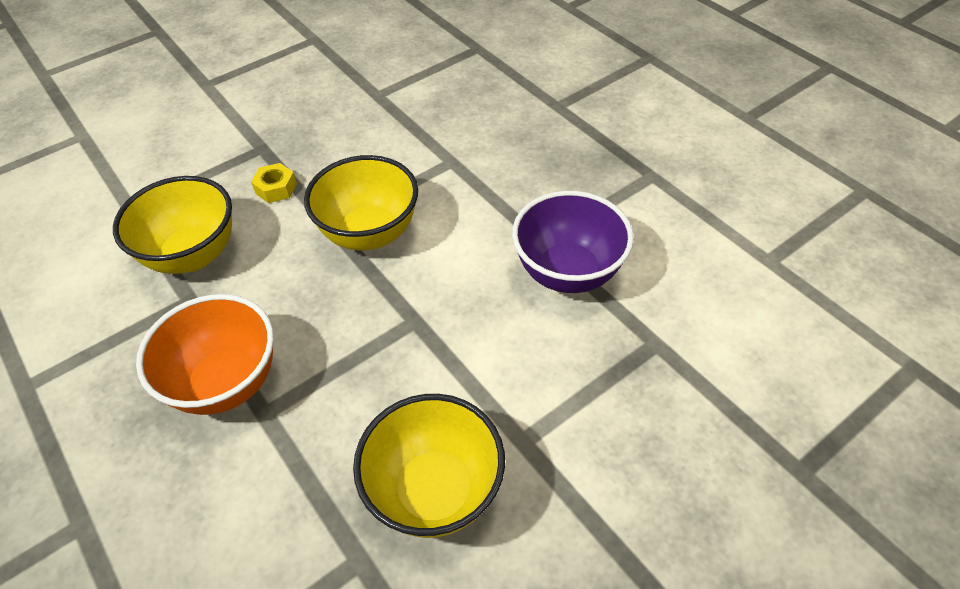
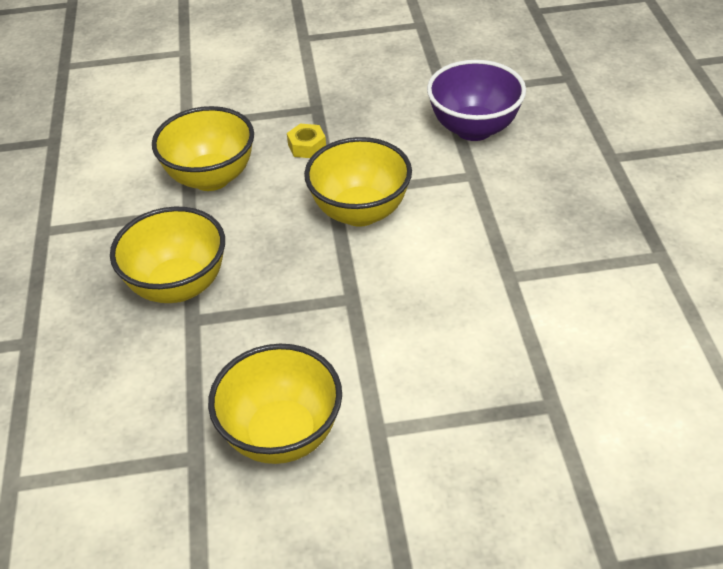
camera: 30 degrees right, 5 degrees down
orange bowl [136,294,274,415] -> yellow bowl [110,207,225,303]
purple bowl [512,191,634,293] -> purple bowl moved to [427,60,526,141]

